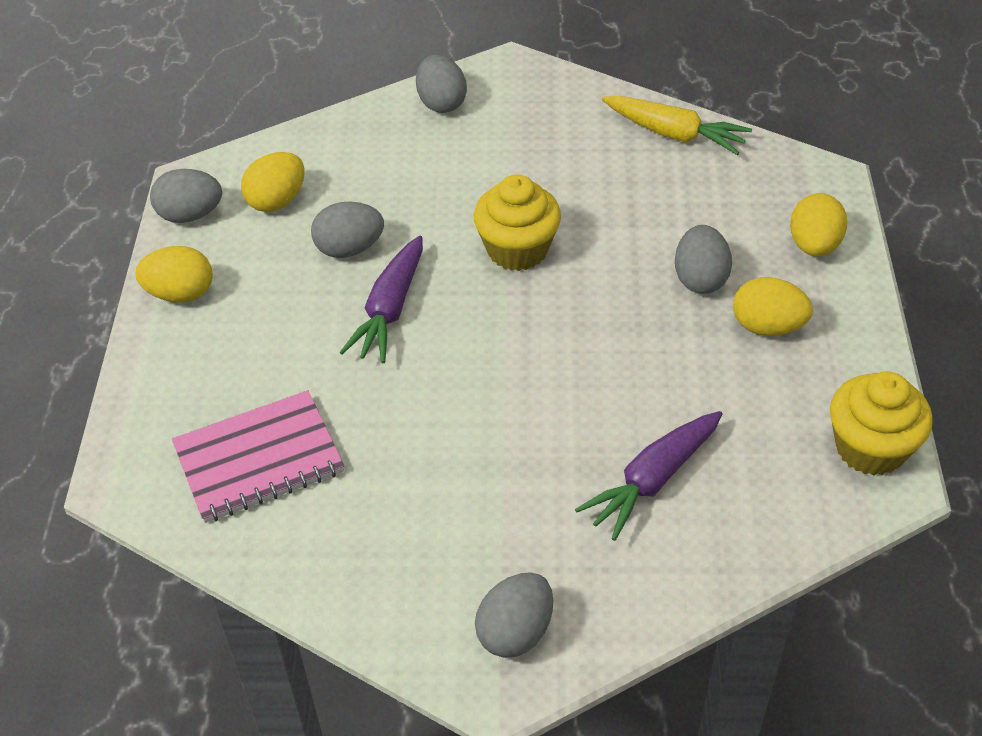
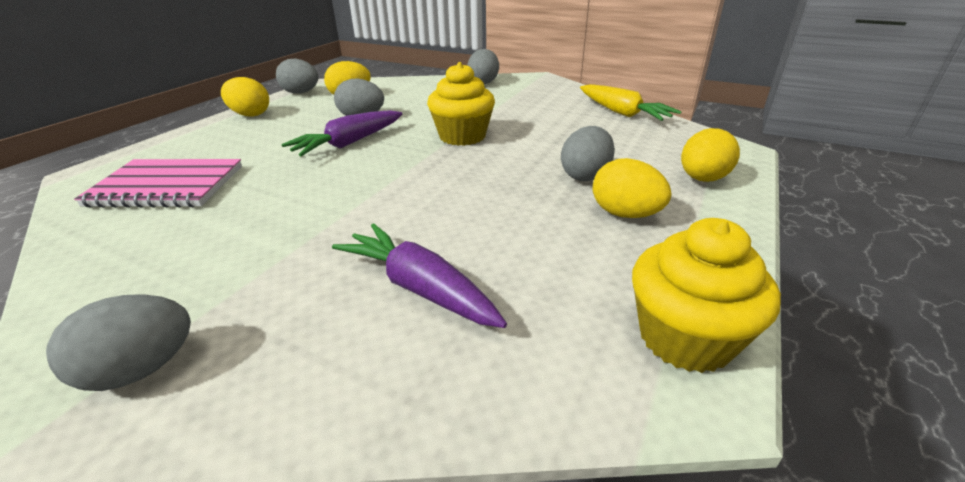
camera: 25 degrees right, 15 degrees down
purple carrot [575,411,722,541] -> purple carrot turned 60 degrees clockwise [332,223,507,328]

